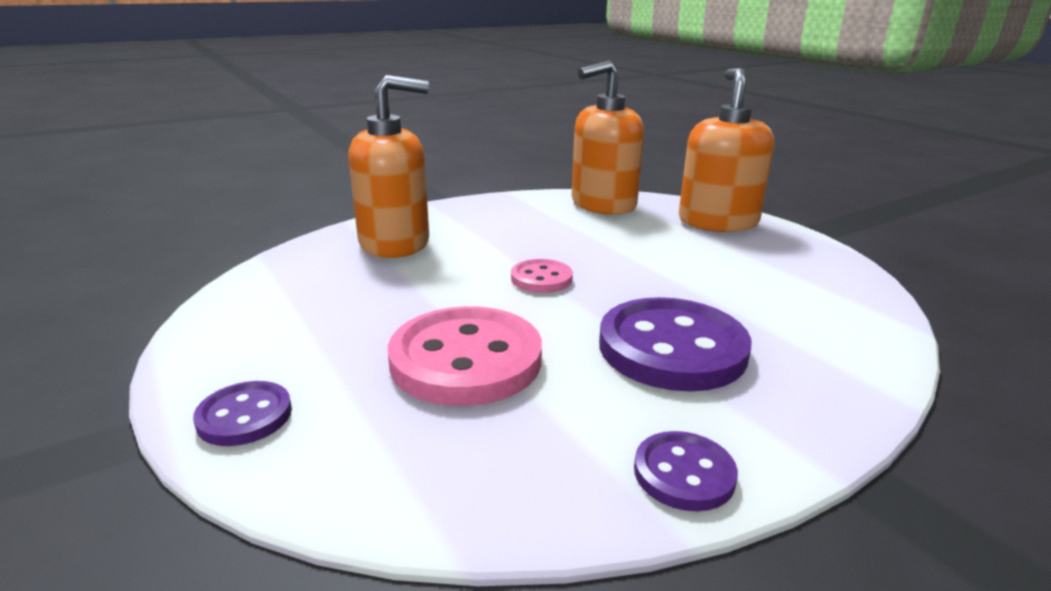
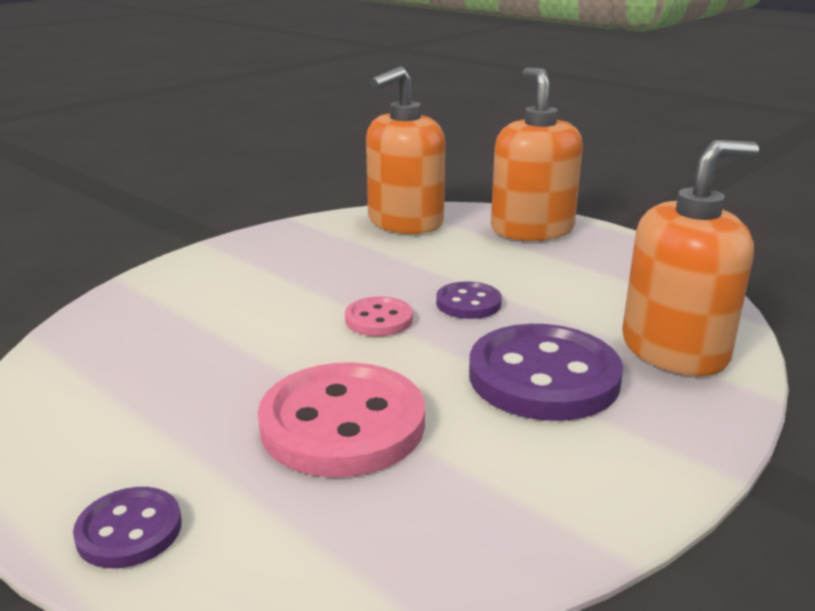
camera: 15 degrees left, 0 degrees up
orange soap dispenser [348,75,429,258] -> orange soap dispenser moved to [622,140,759,376]
purple button [634,431,738,511] -> purple button moved to [436,282,502,319]

